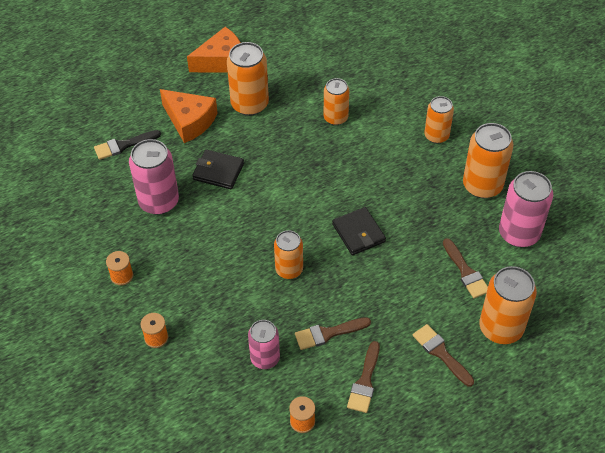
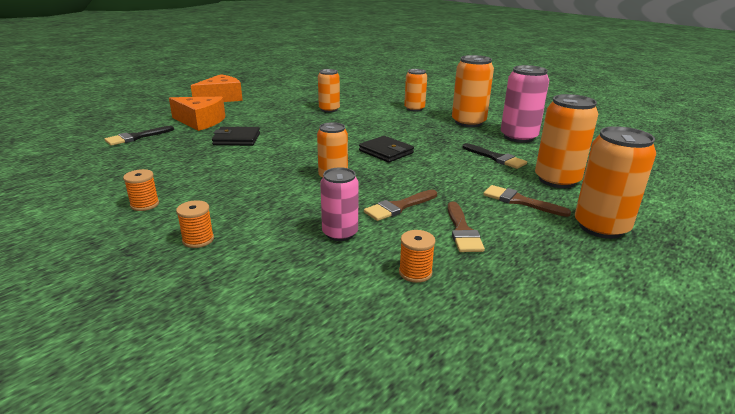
camera: 20 degrees left, 25 degrees down
pink can [129,139,179,215] -> none
orange can [227,42,269,116] -> orange can moved to [575,126,656,239]
brown brush [443,238,488,298] -> black brush [463,143,527,169]

